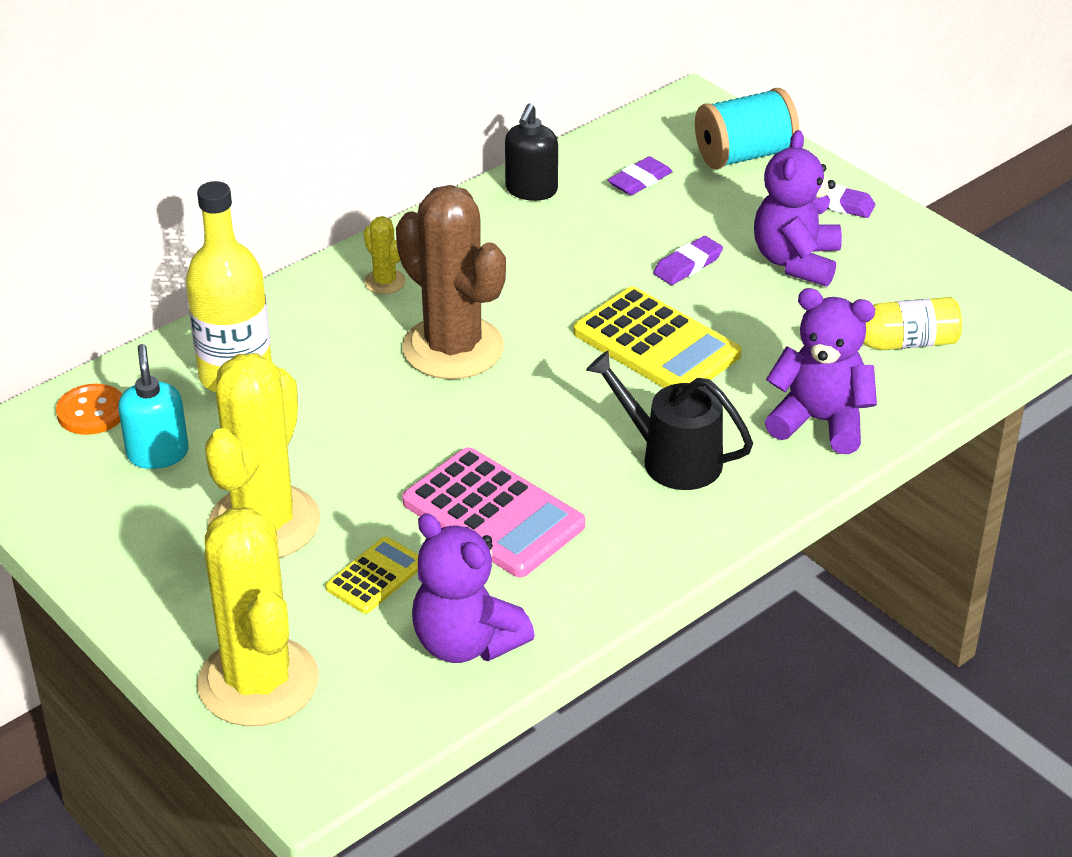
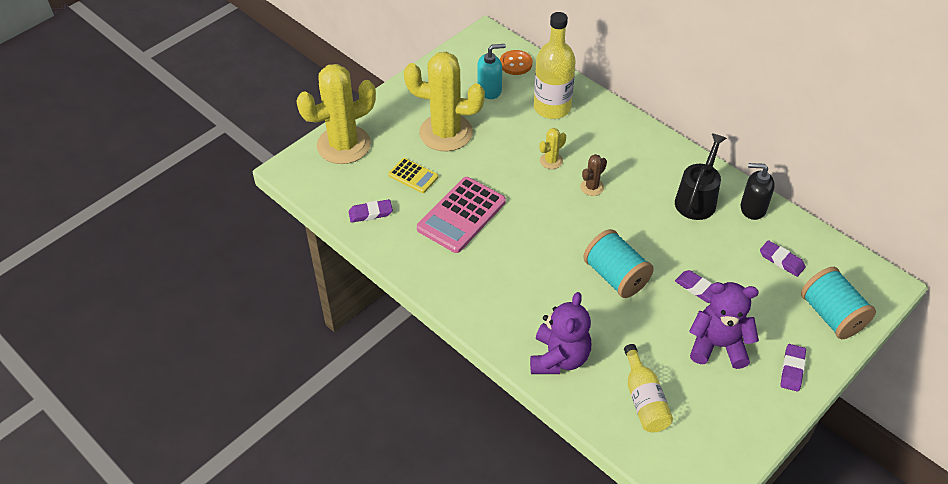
camera: 85 degrees right, 10 degrees up
yellow cactus [364,216,406,294] -> yellow cactus moved to [539,128,566,169]
brown cactus [396,185,506,379] -> brown cactus [580,154,607,196], size x0.42
purple teddy bear [412,513,535,663] -> purple eraser [348,199,393,223]
yellow calculator [574,287,741,388] -> turquoise spool [583,229,654,298]
black watering can [586,351,753,490] -> black watering can moved to [675,133,727,220]

